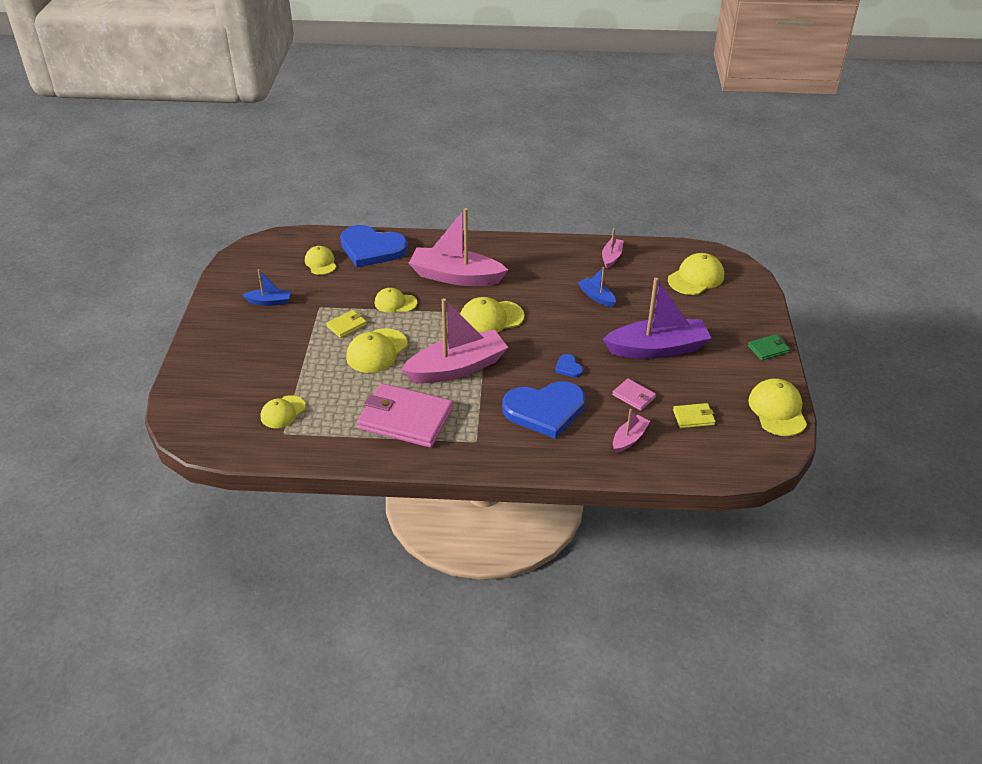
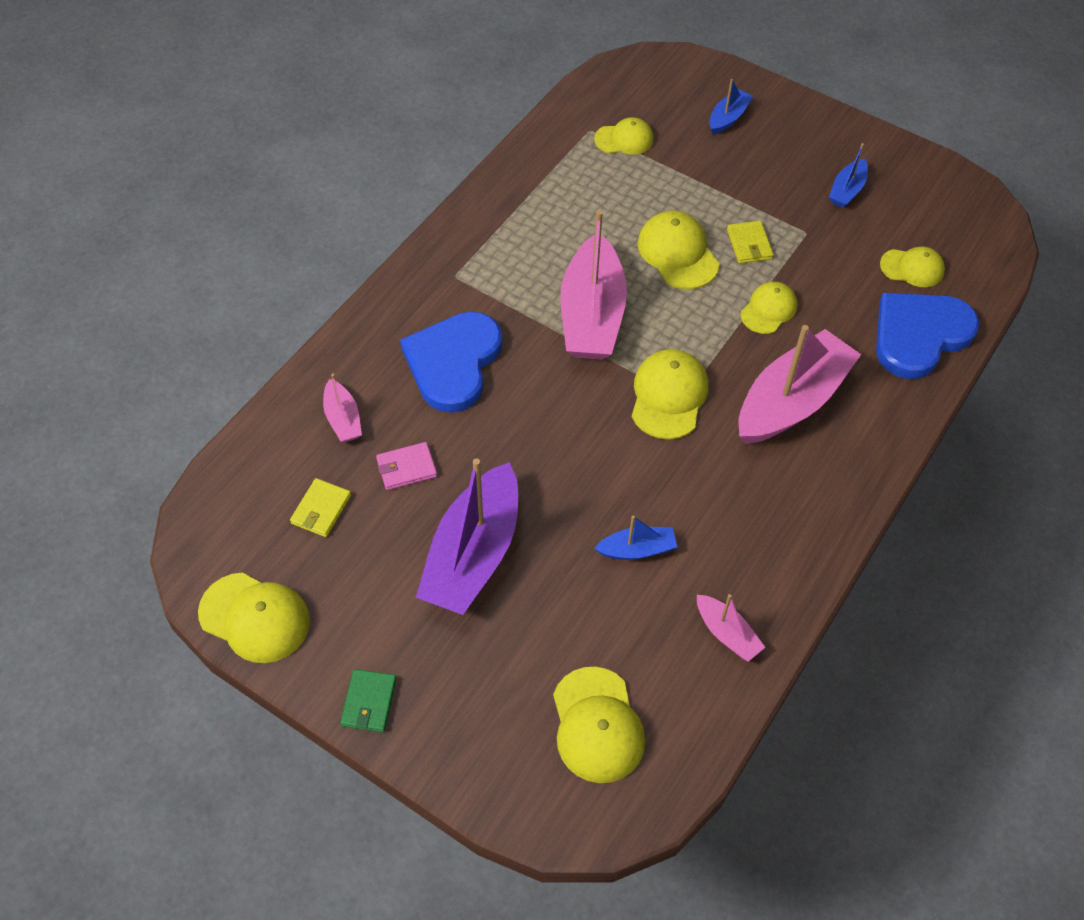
camera: 120 degrees right, 15 degrees up
yellow cap [261,395,306,428] -> yellow cap turned 105 degrees clockwise [594,117,654,155]
pink wallet [357,383,453,448] -> none
blue heart [555,354,583,377] -> none
none -> blue boat [709,79,753,135]

